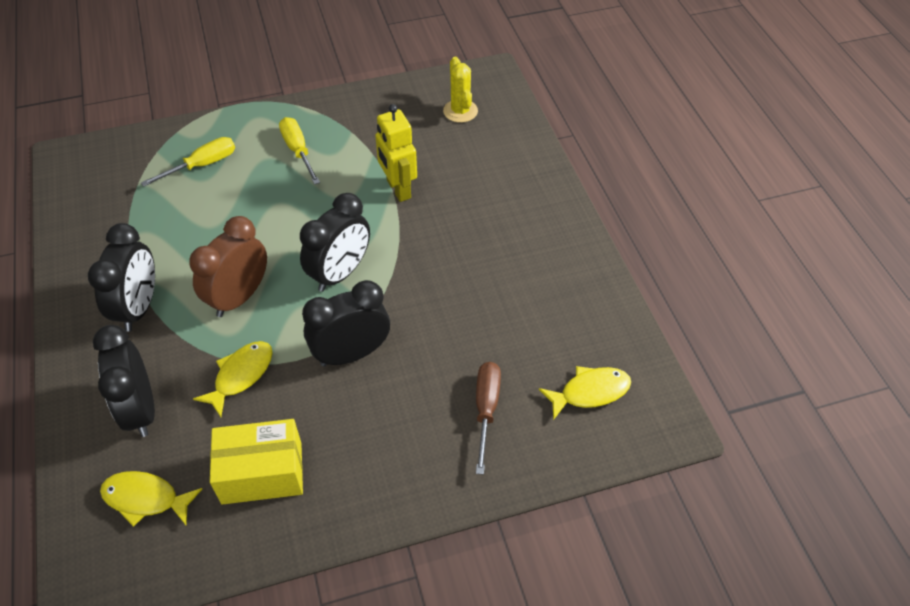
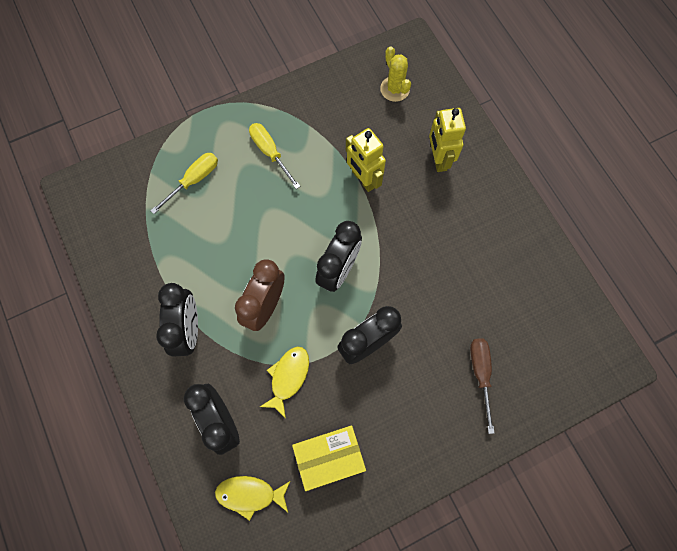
camera: 10 degrees left, 20 degrees up
yellow fish [539,366,631,420] -> none
none -> yellow robot [429,108,466,172]

